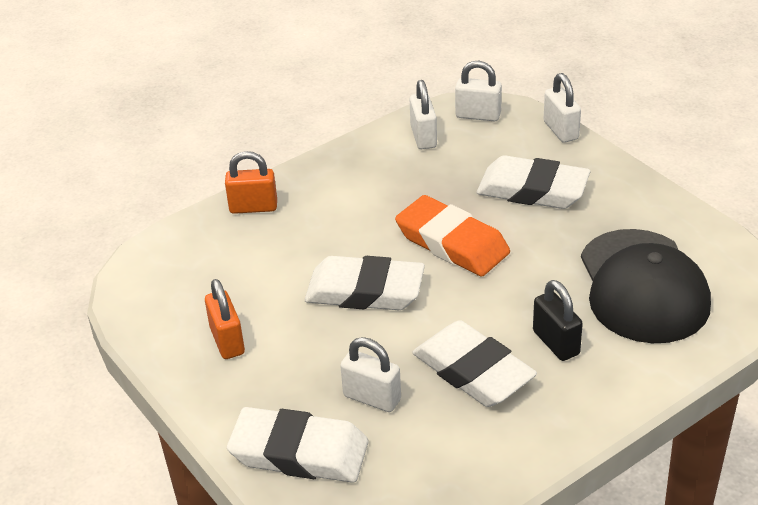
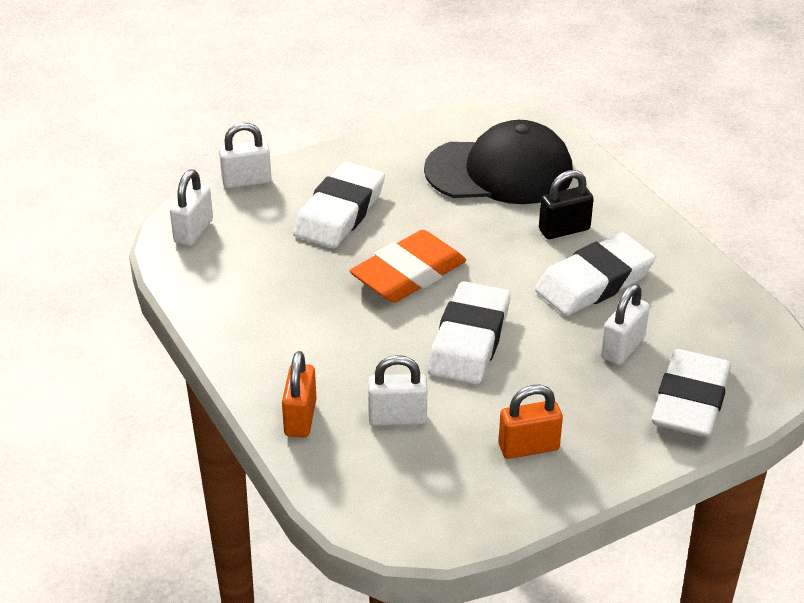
camera: 85 degrees left, 0 degrees up
white padlock [410,80,437,149] -> white padlock moved to [368,355,427,425]

